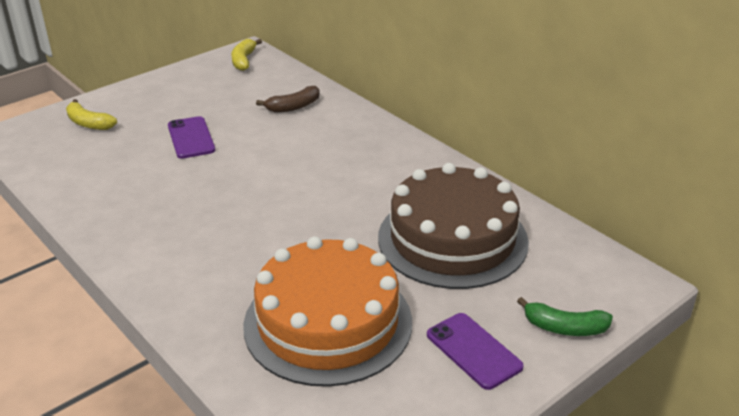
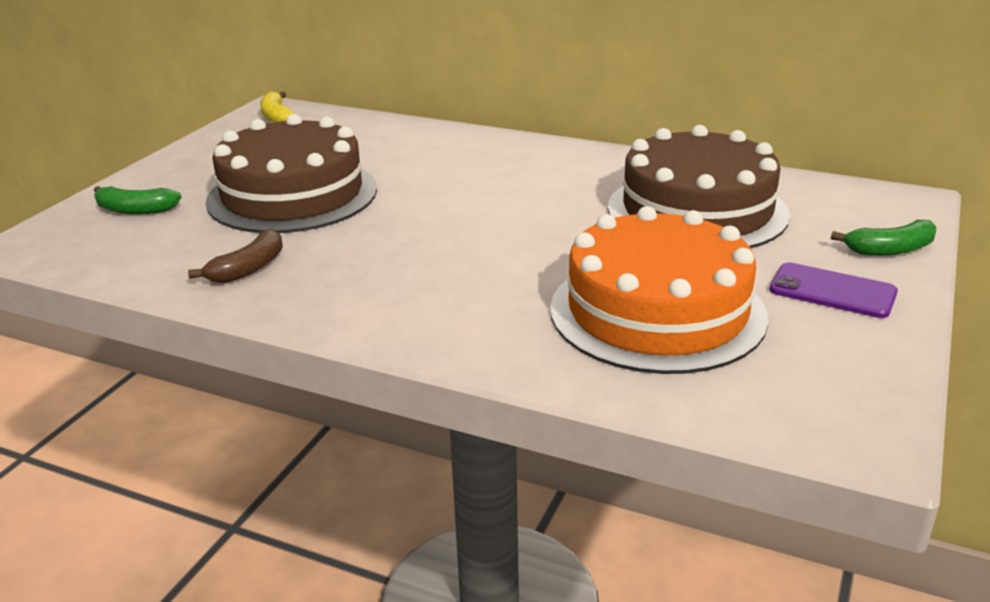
camera: 25 degrees left, 5 degrees down
yellow banana [66,99,117,130] -> green banana [94,186,182,214]
purple phone [168,116,215,159] -> brown cake [206,114,377,233]
brown banana [256,86,320,113] -> brown banana moved to [188,229,283,283]

